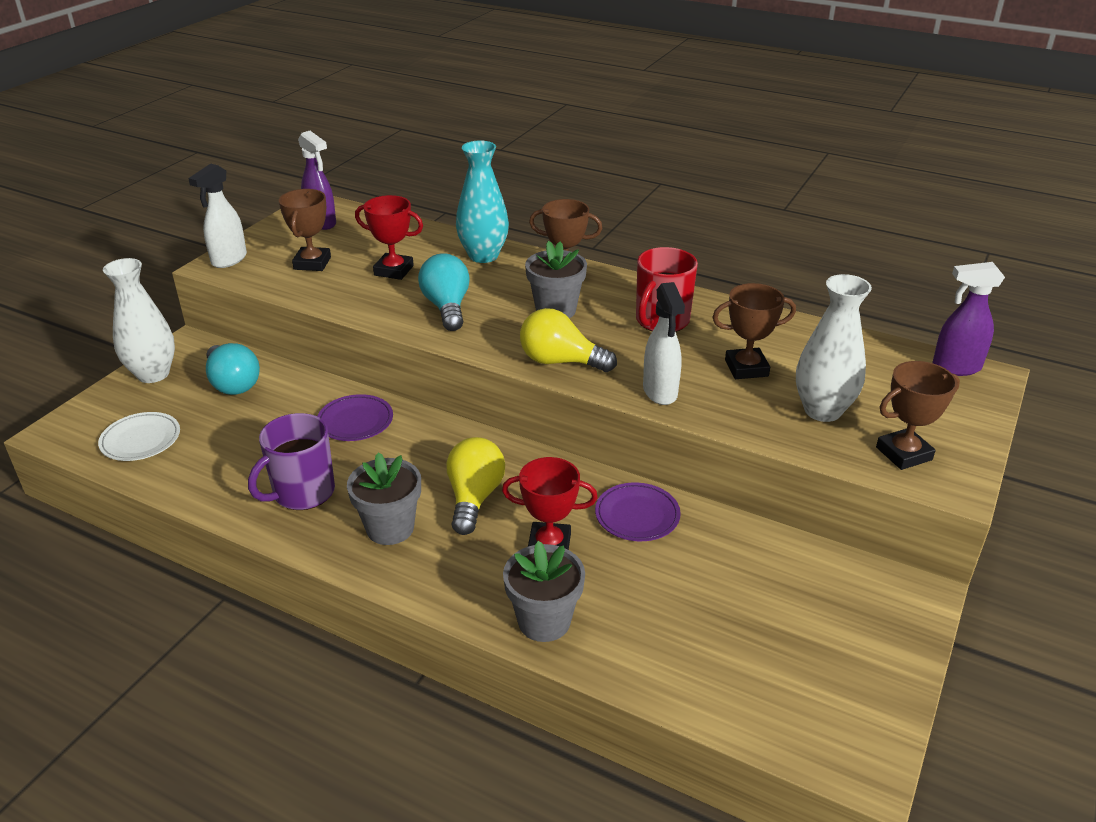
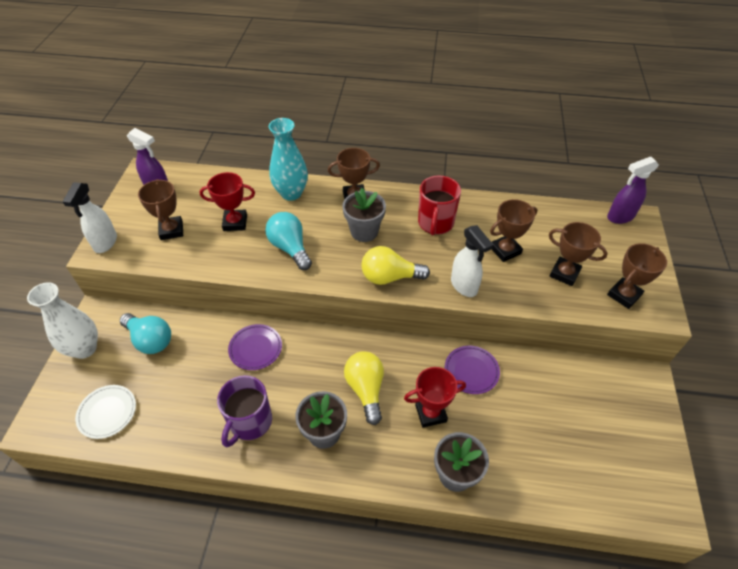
camera: 20 degrees left, 15 degrees up
white vase [796,274,872,422] -> brown trophy [549,222,607,286]

